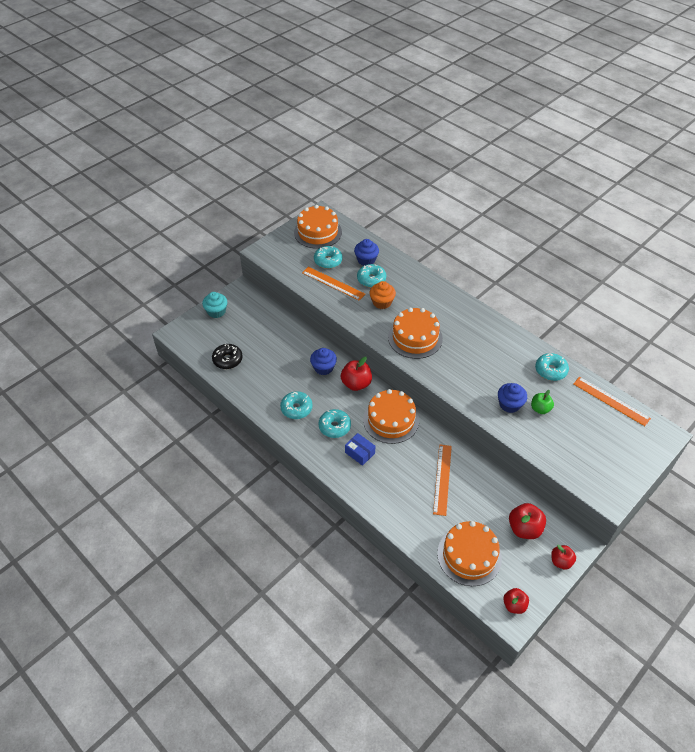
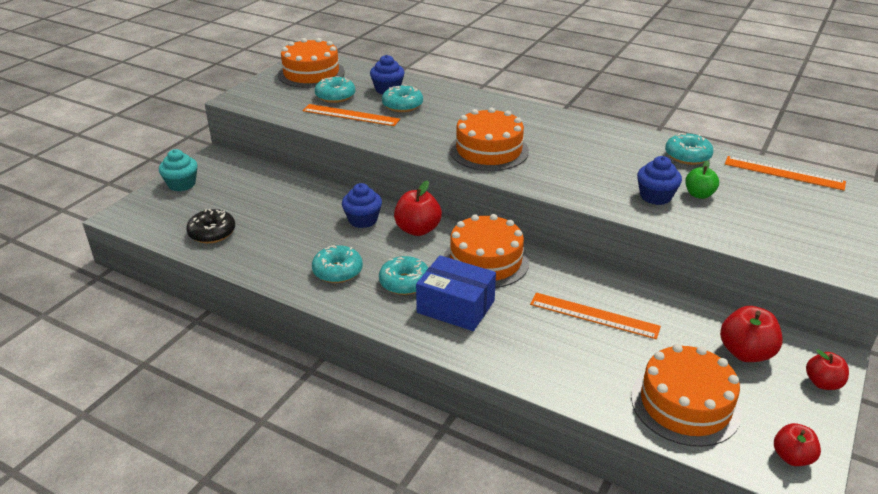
camera: 15 degrees left, 15 degrees down
blue box [345,433,376,466] -> blue box [416,255,496,331], size x1.66
orange cupcake [370,281,396,309] -> none
orange ruler [433,444,452,516] -> orange ruler turned 60 degrees counterclockwise [530,293,661,339]

